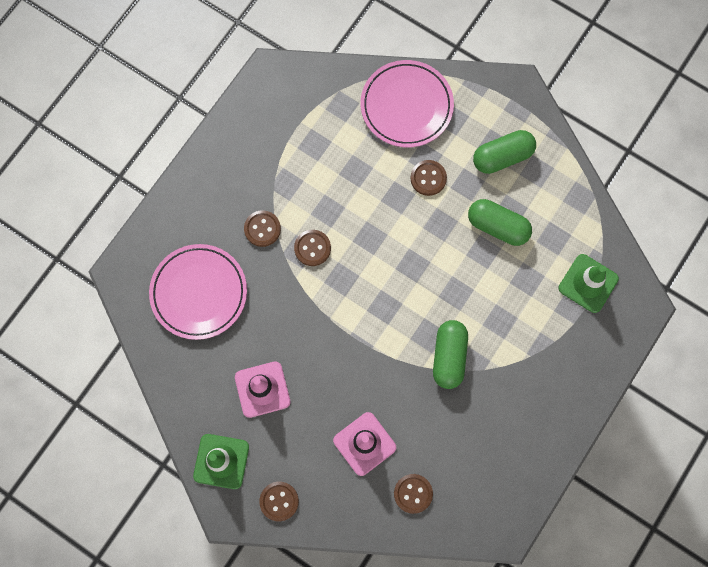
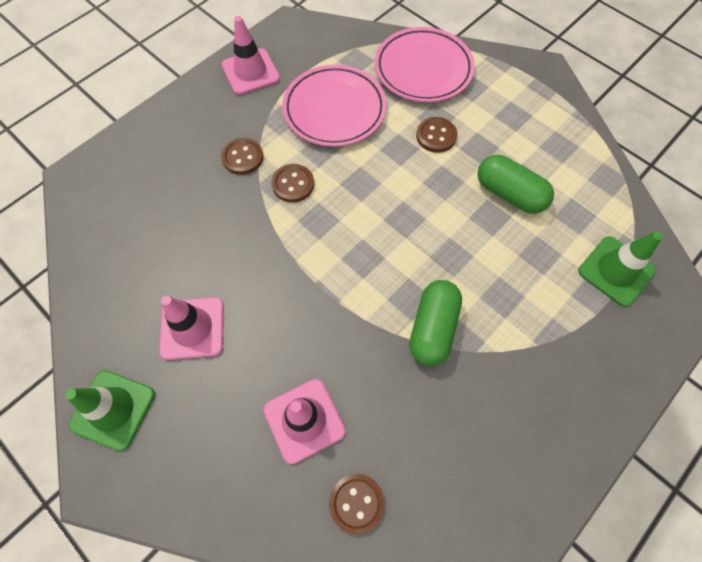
camera: 10 degrees right, 10 degrees down
pink plate [149,244,247,340] -> pink plate moved to [282,65,387,147]
brown button [259,482,299,521] -> none
green capsule [473,130,536,174] -> none
none -> pink traffic cone [222,16,280,95]

